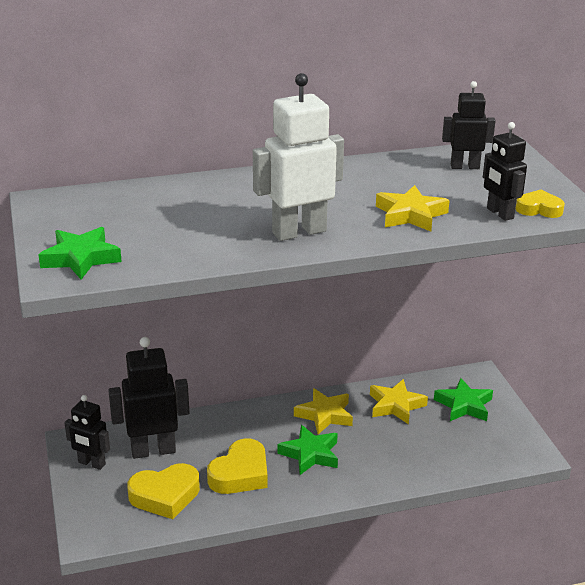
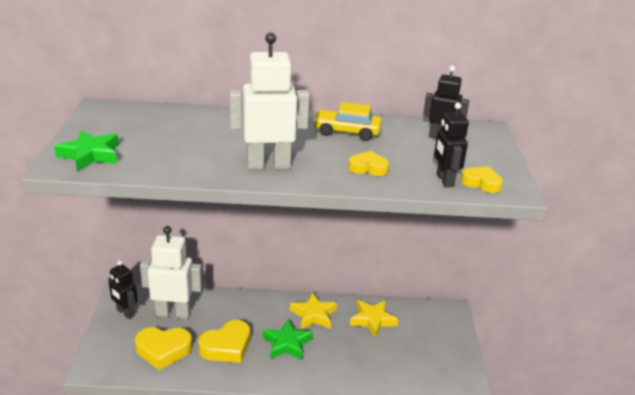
camera: 15 degrees right, 0 degrees up
black robot [108,337,189,459] -> white robot [140,226,203,319]
yellow star [376,185,450,232] -> yellow heart [348,151,389,176]
green star [434,378,493,421] -> none
none -> yellow car [313,102,382,141]

